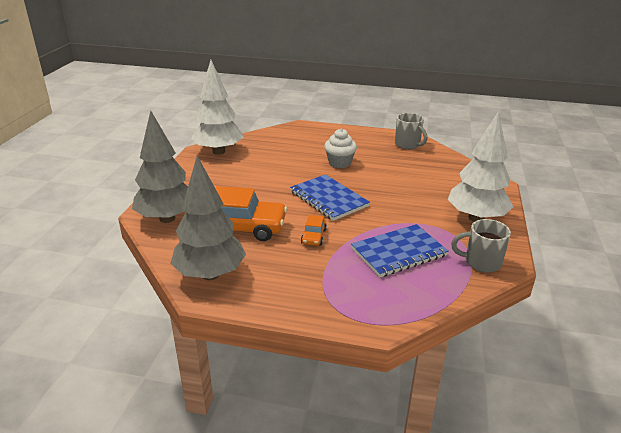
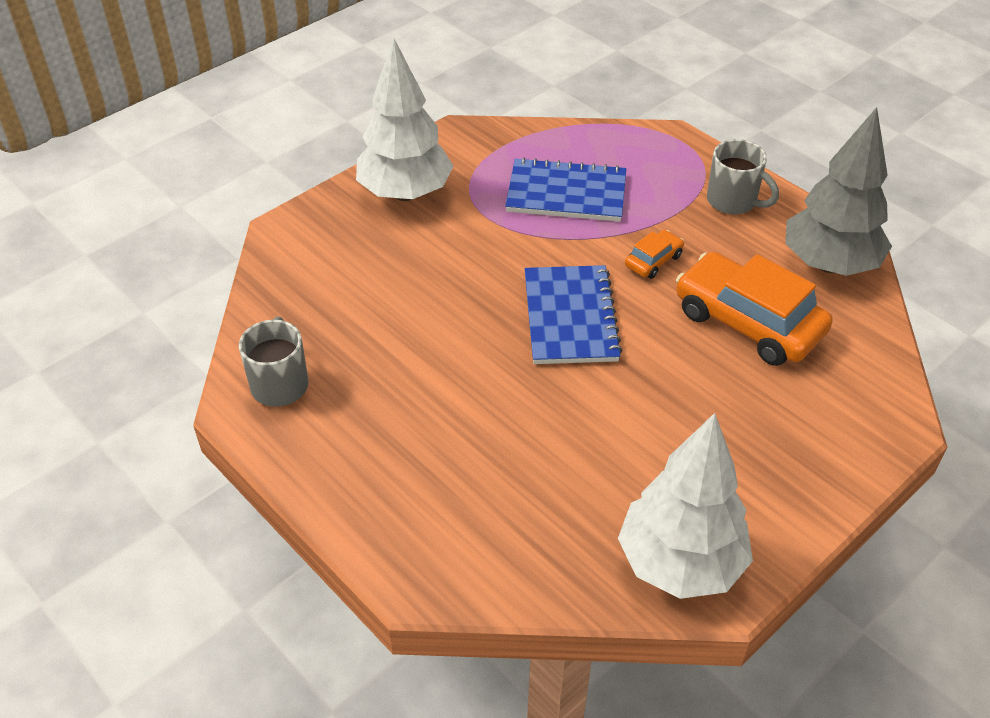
camera: 145 degrees left, 15 degrees up
grey tree [132,111,188,223] -> none
white cupcake [324,128,357,168] -> none
grey mug [451,219,511,273] -> grey mug moved to [707,139,779,215]

